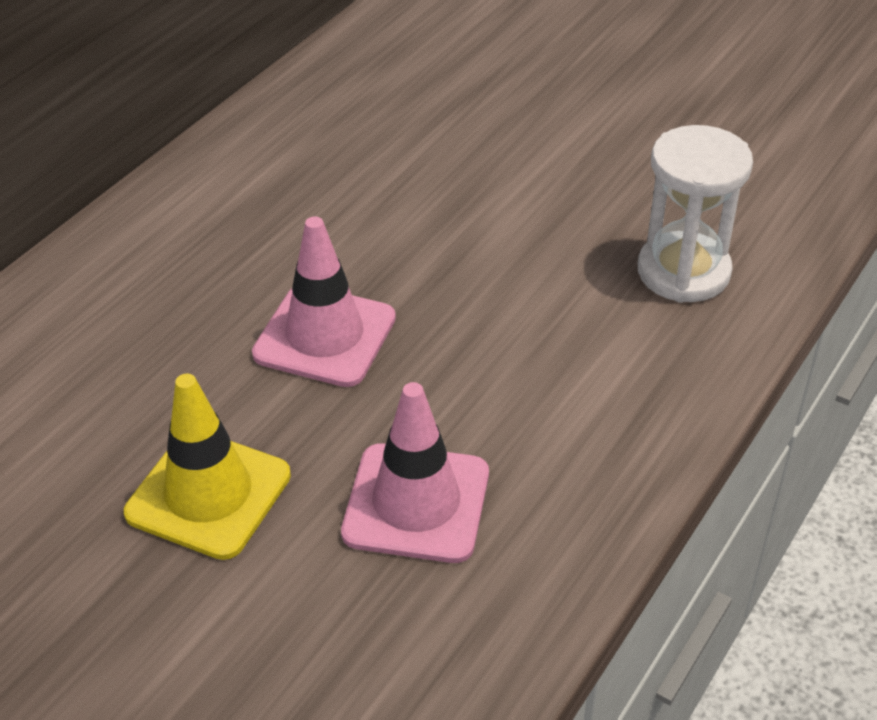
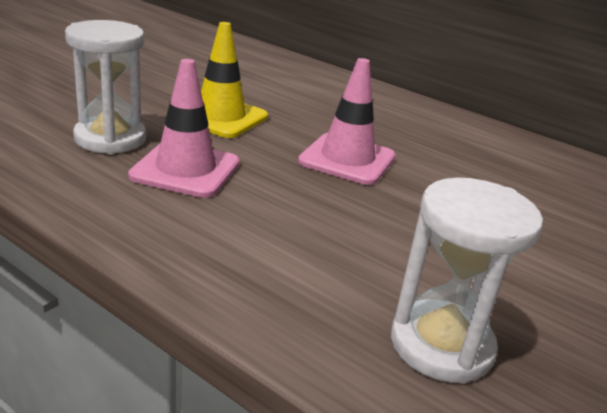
camera: 90 degrees right, 15 degrees down
none -> white hourglass [65,20,146,154]

